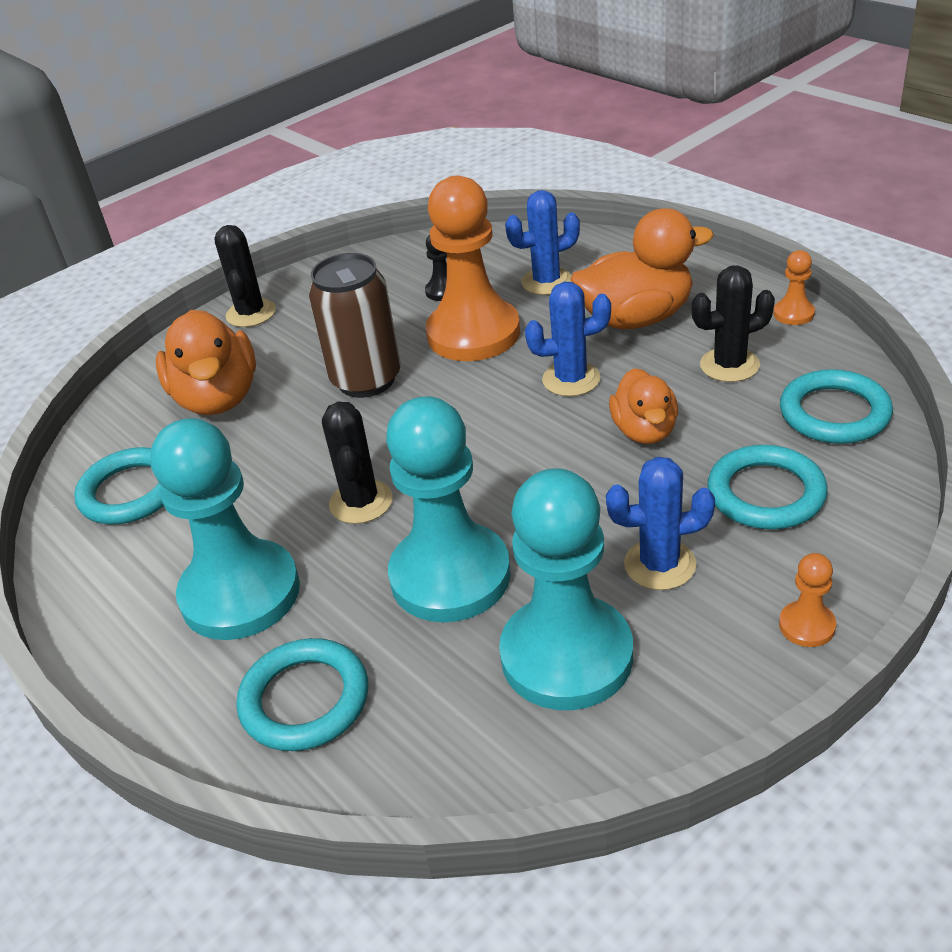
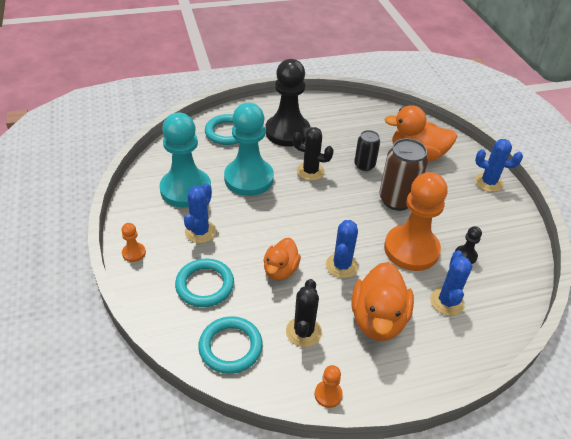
camera: 110 degrees right, 5 degrees up
turquoise ring [74,447,164,524] -> none
turquoise pawn [150,418,300,640] -> black pawn [265,59,311,147]
black cactus [214,225,276,327] -> blue cactus [475,139,523,192]
orange duck [609,368,678,444] -> orange duck turned 90 degrees counterclockwise [263,238,301,280]
none -> black can [354,130,380,171]

